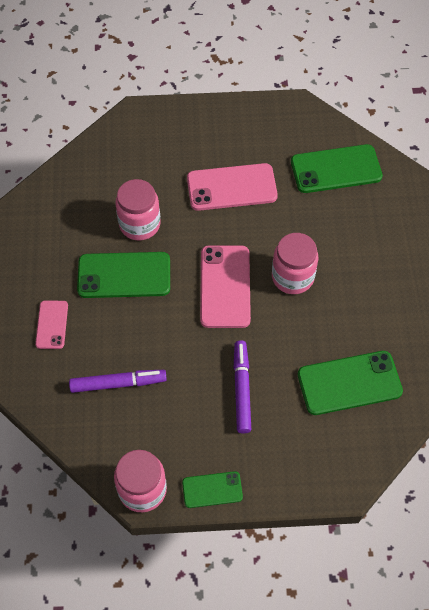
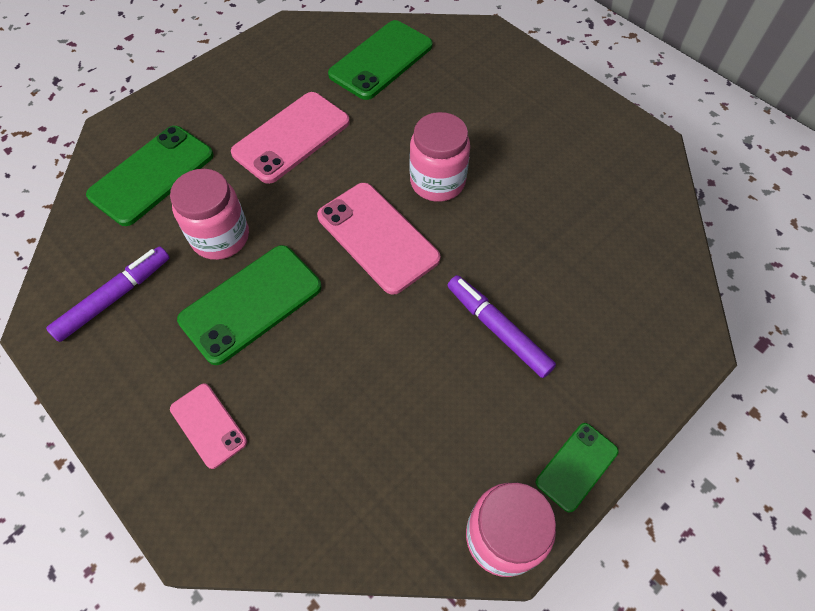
camera: 40 degrees left, 0 degrees up
purple marker [69,370,167,393] -> purple marker moved to [46,246,170,342]
green phone [298,351,403,415] -> green phone moved to [86,126,213,226]

